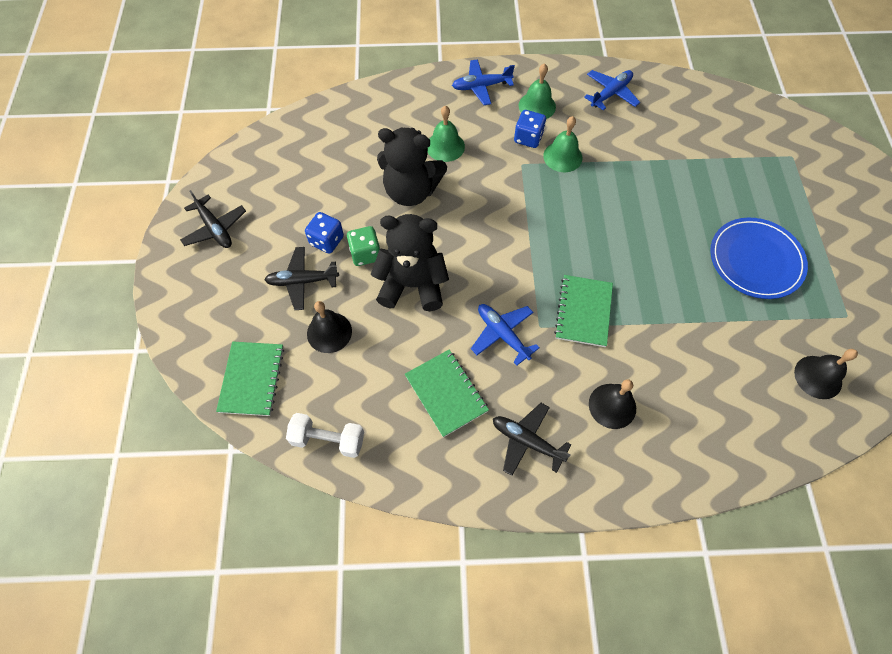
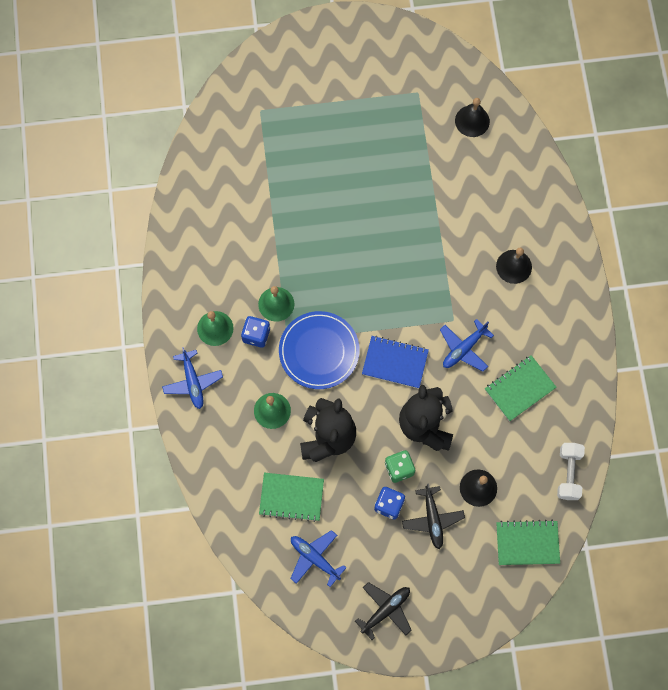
camera: 95 degrees left, 10 degrees up
black plane [493,403,571,476] -> none
green notebook [554,275,613,347] -> green notebook moved to [259,473,324,522]
blue plane [584,70,640,110] -> blue plane moved to [290,530,346,587]
blue plate [710,218,808,299] -> blue plate moved to [279,311,360,389]
none -> blue notebook [362,336,429,389]

